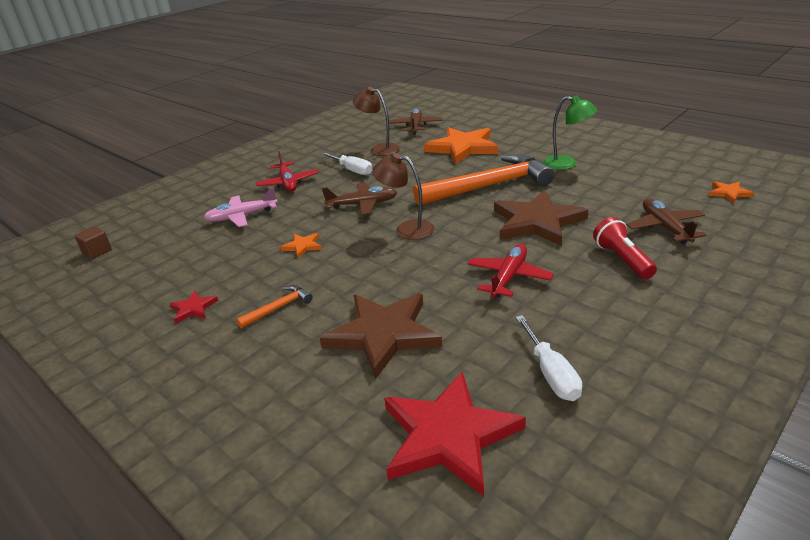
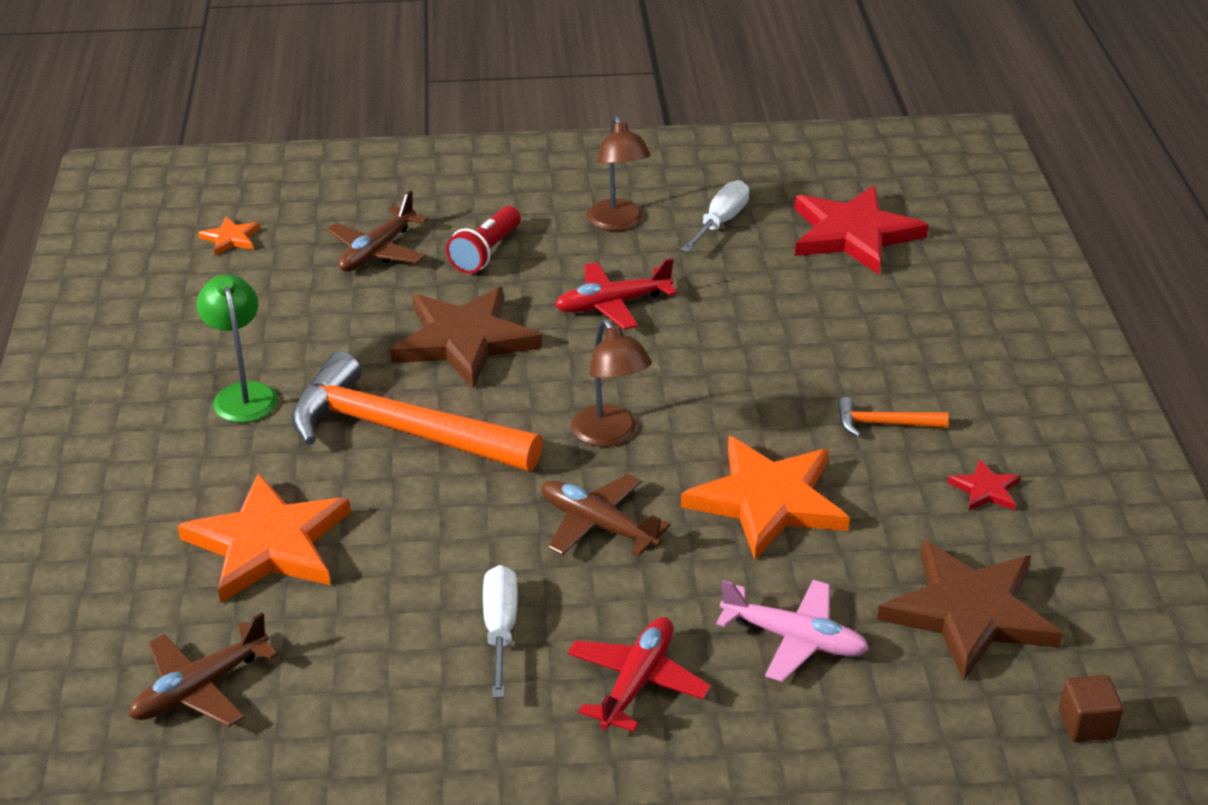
camera: 140 degrees left, 5 degrees up
orange star [280,233,322,258] -> orange star [681,436,850,560], size x2.27
brown star [320,293,442,379] -> brown star moved to [877,540,1063,681]
brown lamp [353,87,400,156] -> brown lamp moved to [587,116,651,231]

